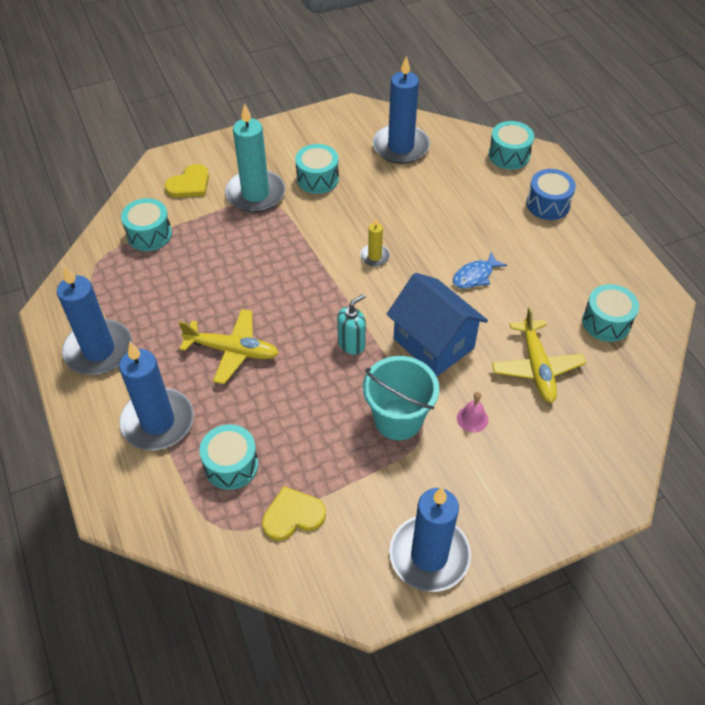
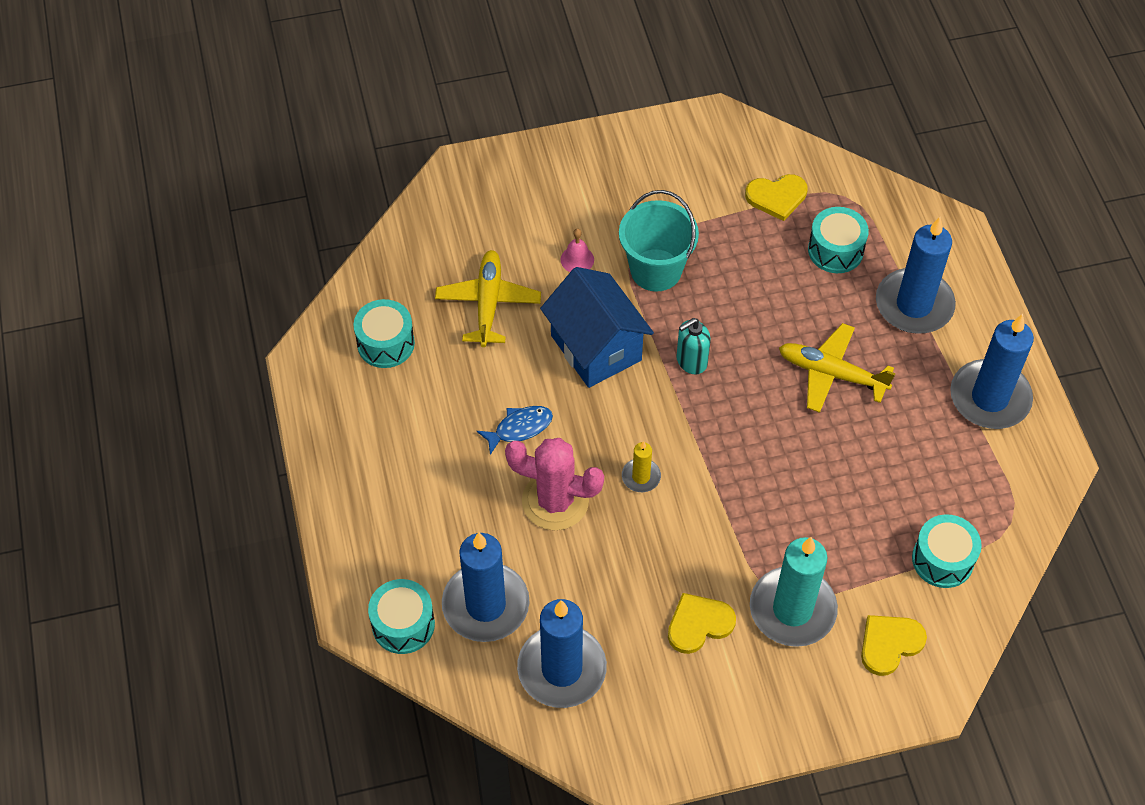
camera: 170 degrees left, 5 degrees up
turquoise drum [295,144,339,194] -> yellow heart [668,593,736,654]
blue candle [389,487,471,592] -> blue candle moved to [442,532,529,642]
blue drum [527,169,576,220] -> none
none -> pink cactus [505,438,604,530]

